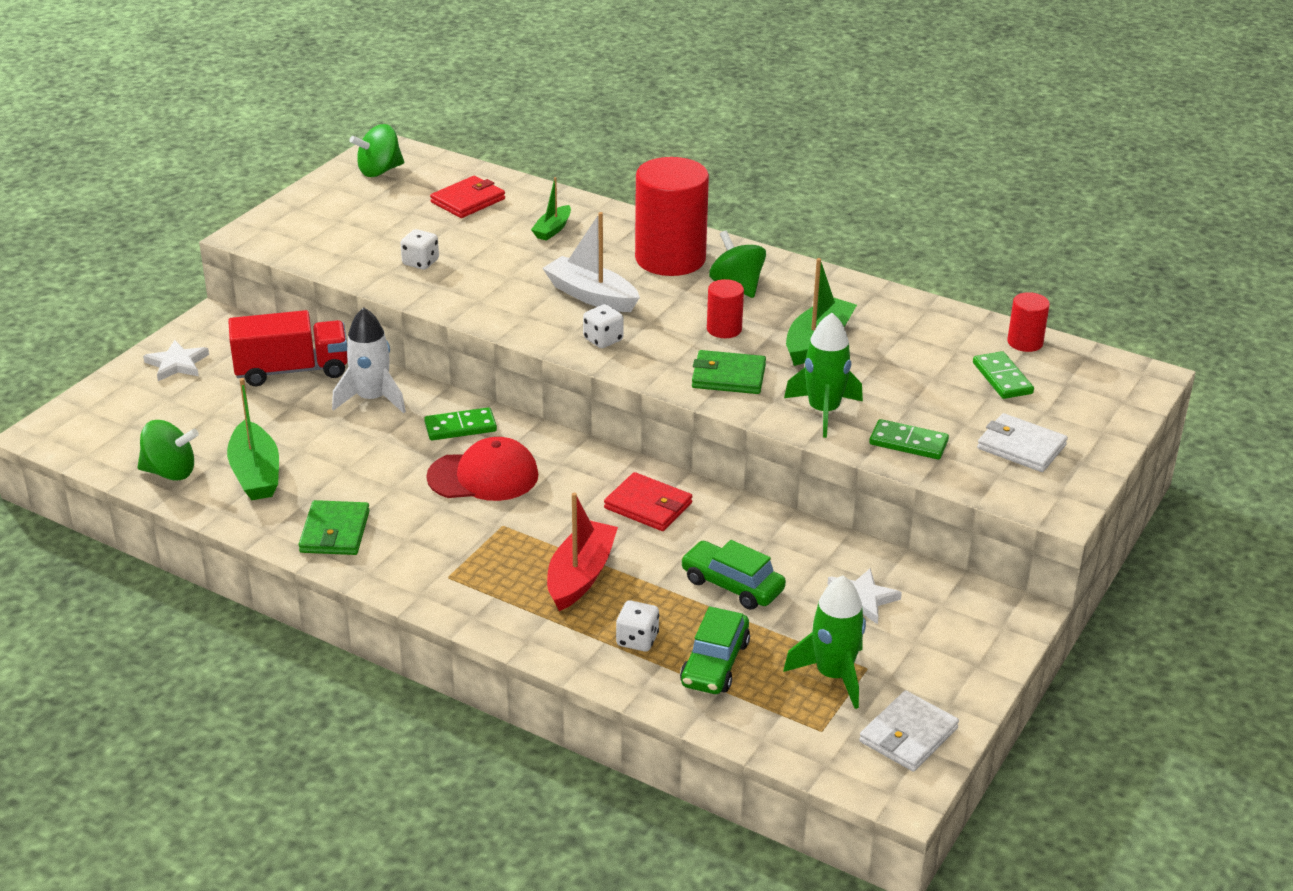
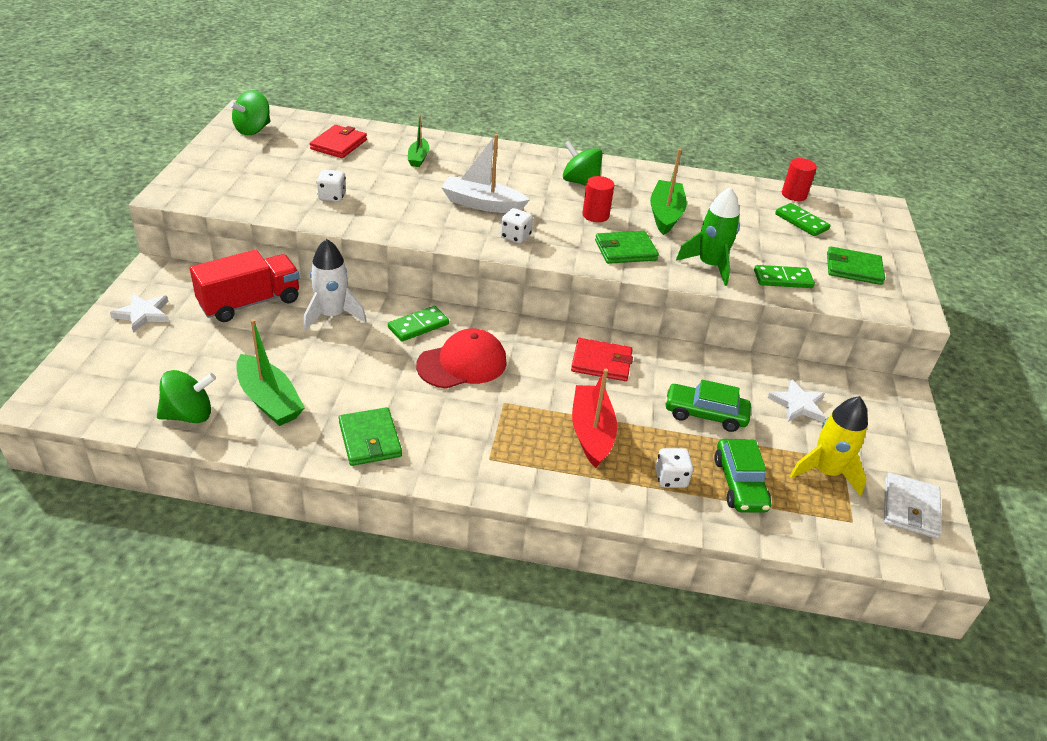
camera: 25 degrees left, 5 degrees up
red cylinder [635,157,709,276] -> none
green rocket [783,575,866,709] -> yellow rocket [790,396,868,496]
white wallet [977,413,1068,472] -> green wallet [827,246,885,285]

